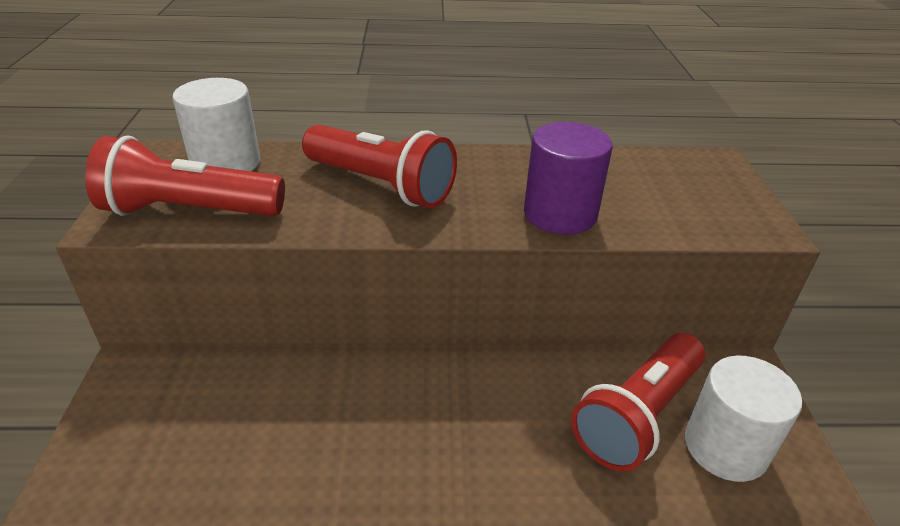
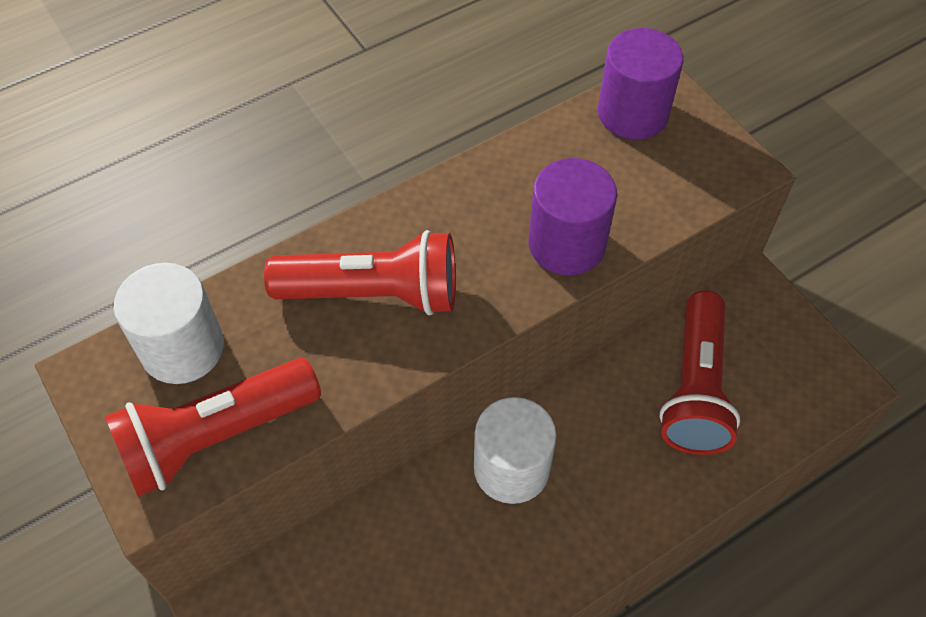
camera: 30 degrees left, 20 degrees up
white cylinder [685,355,802,482] -> white cylinder moved to [474,397,556,504]
none -> purple cylinder [598,28,683,139]

